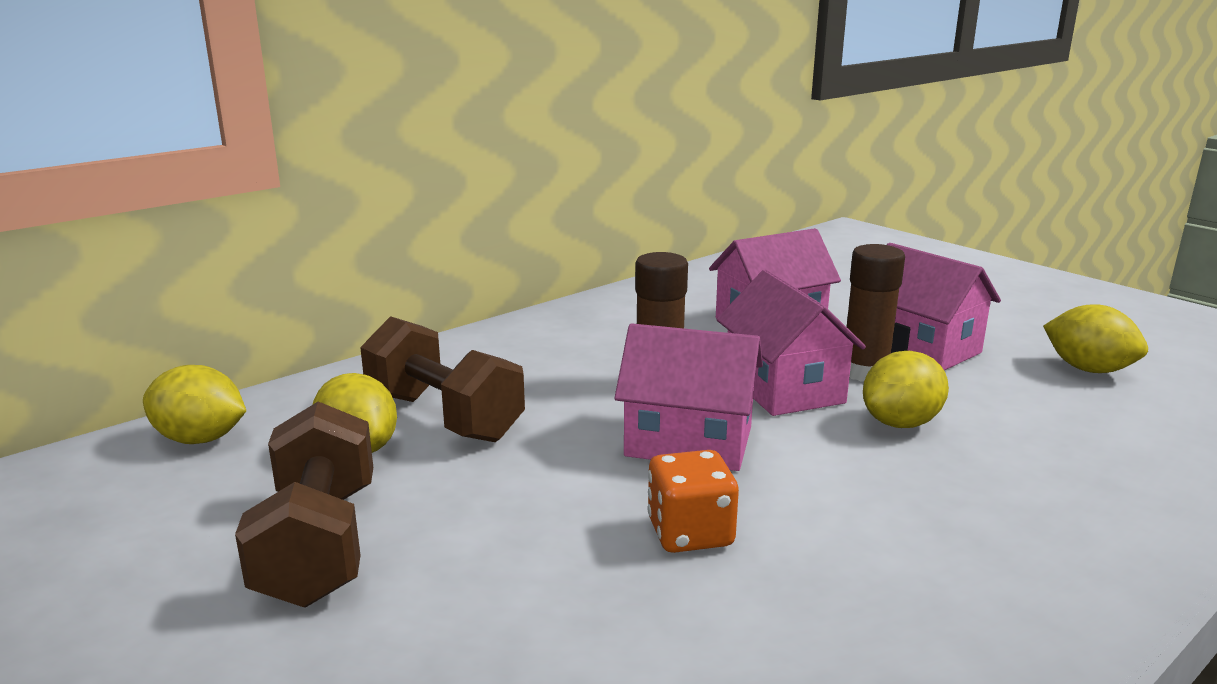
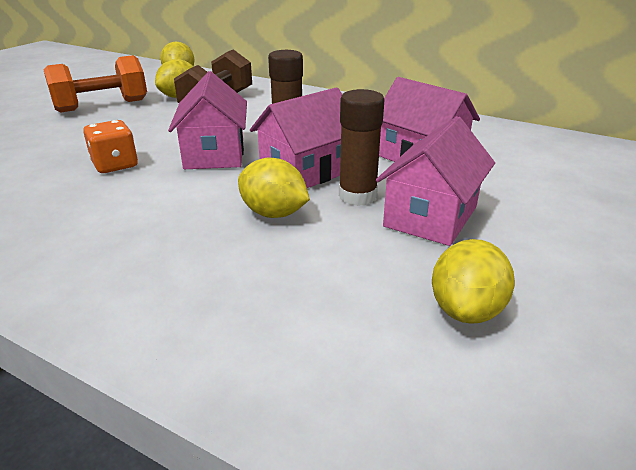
camera: 70 degrees right, 10 degrees up
brown dumbbell [235,402,373,608] -> orange dumbbell [44,55,147,113]

